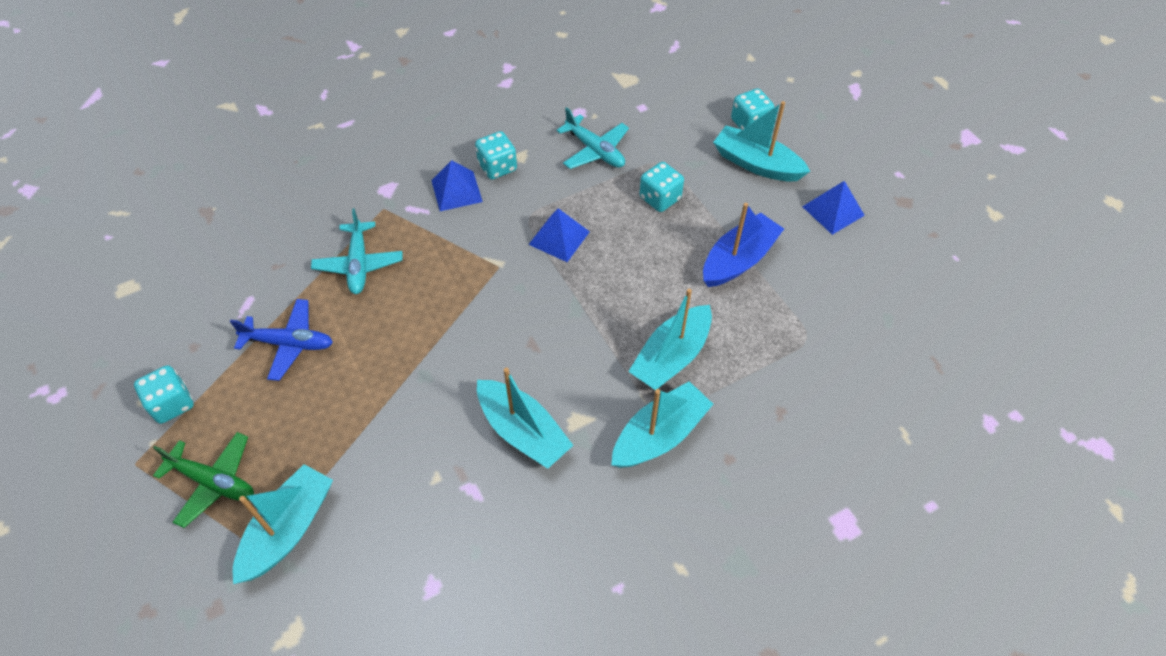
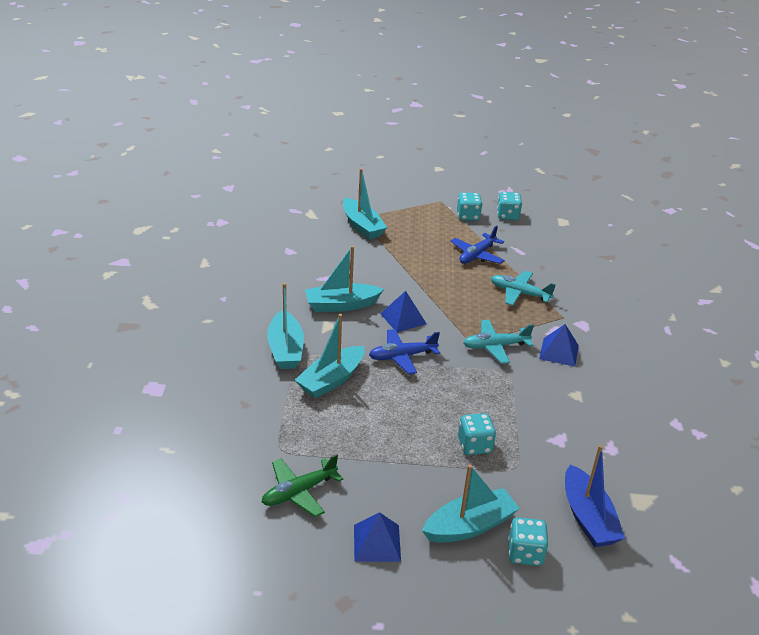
camera: 120 degrees right, 20 degrees down
green plane [153,432,254,528] -> green plane moved to [262,454,343,517]
turquoise dice [475,131,517,179] -> turquoise dice moved to [497,192,522,220]
blue pyramid [528,208,590,262] -> blue pyramid moved to [380,291,427,332]
turquoise plane [556,107,629,169] -> turquoise plane moved to [463,320,534,364]
turquoise boat [628,289,712,390] -> turquoise boat turned 120 degrees counterclockwise [295,314,365,398]
blue boat [703,203,784,287] -> blue boat moved to [565,445,625,547]
none -> blue plane [369,329,440,375]

